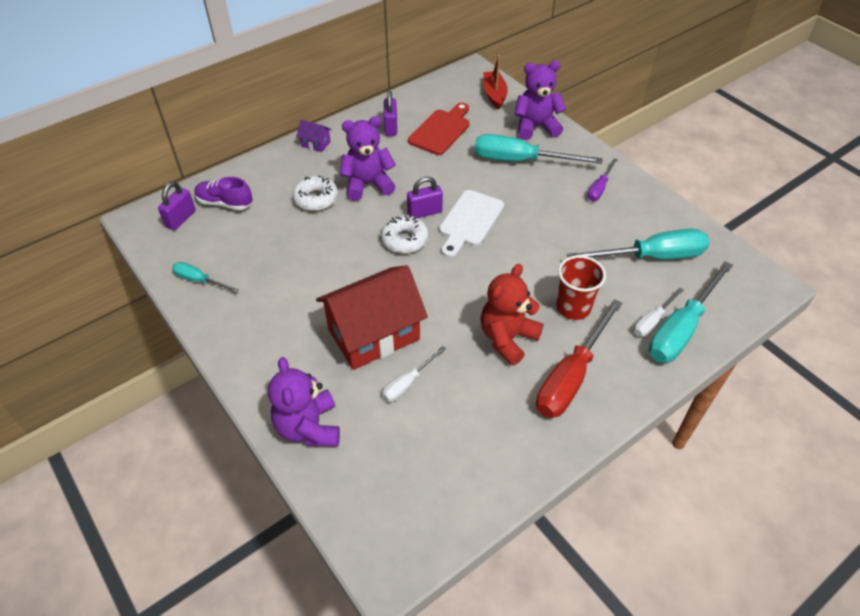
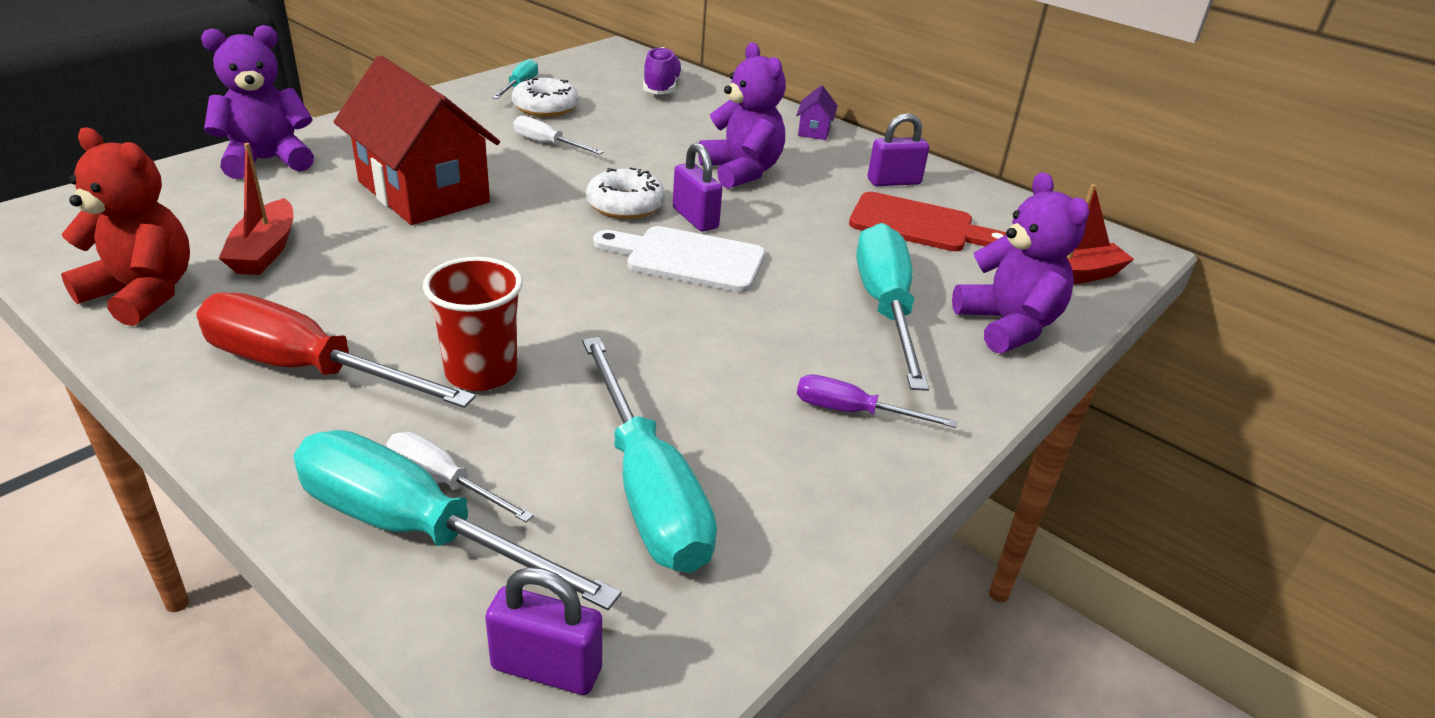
camera: 75 degrees right, 15 degrees down
purple padlock [158,182,196,230] -> purple padlock moved to [485,567,602,695]
white donut [292,176,338,211] -> white donut moved to [512,77,579,117]
white screwdriver [382,346,446,402] -> white screwdriver moved to [513,116,604,155]
red teddy bear [481,264,544,366] -> red teddy bear moved to [61,128,190,326]
none -> red boat [219,143,294,275]

